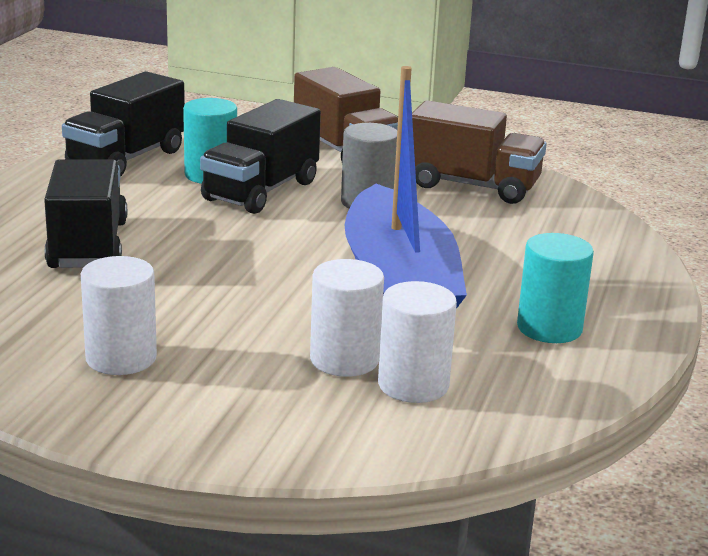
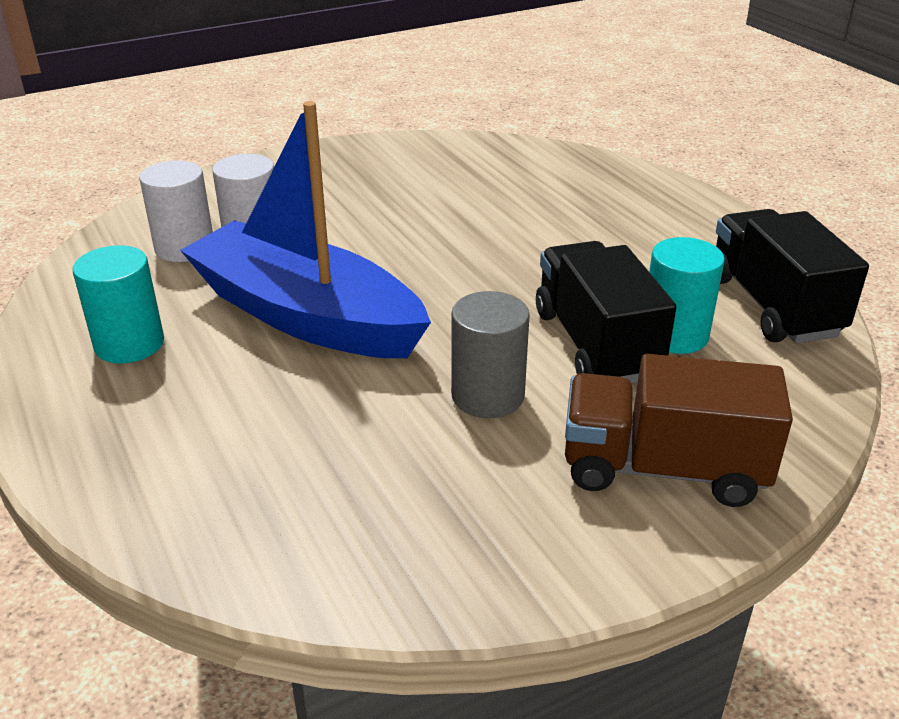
camera: 135 degrees right, 10 degrees up
black truck [44,159,127,268] -> none
white cylinder [81,256,157,375] -> none
brown truck [412,100,547,204] -> none

